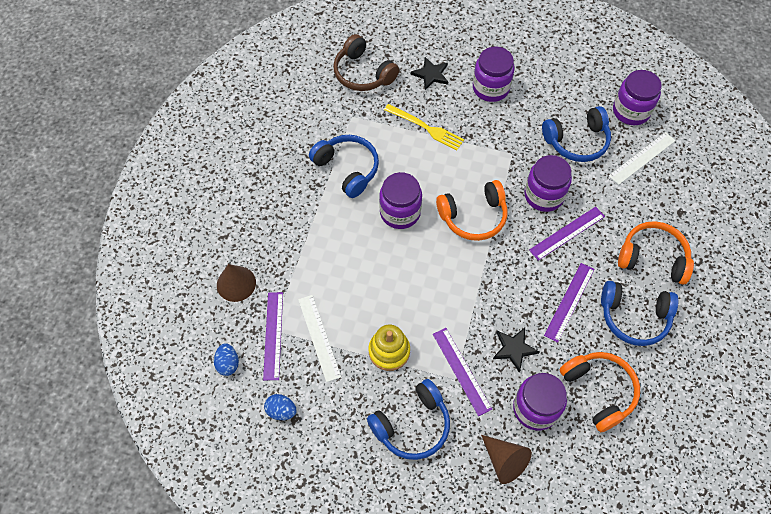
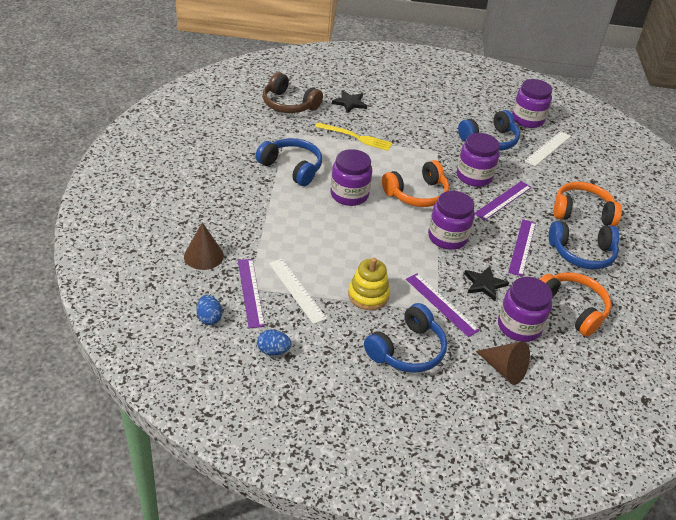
camera: 15 degrees left, 20 degrees down
purple jar [473,46,515,102] -> purple jar moved to [428,191,475,250]

